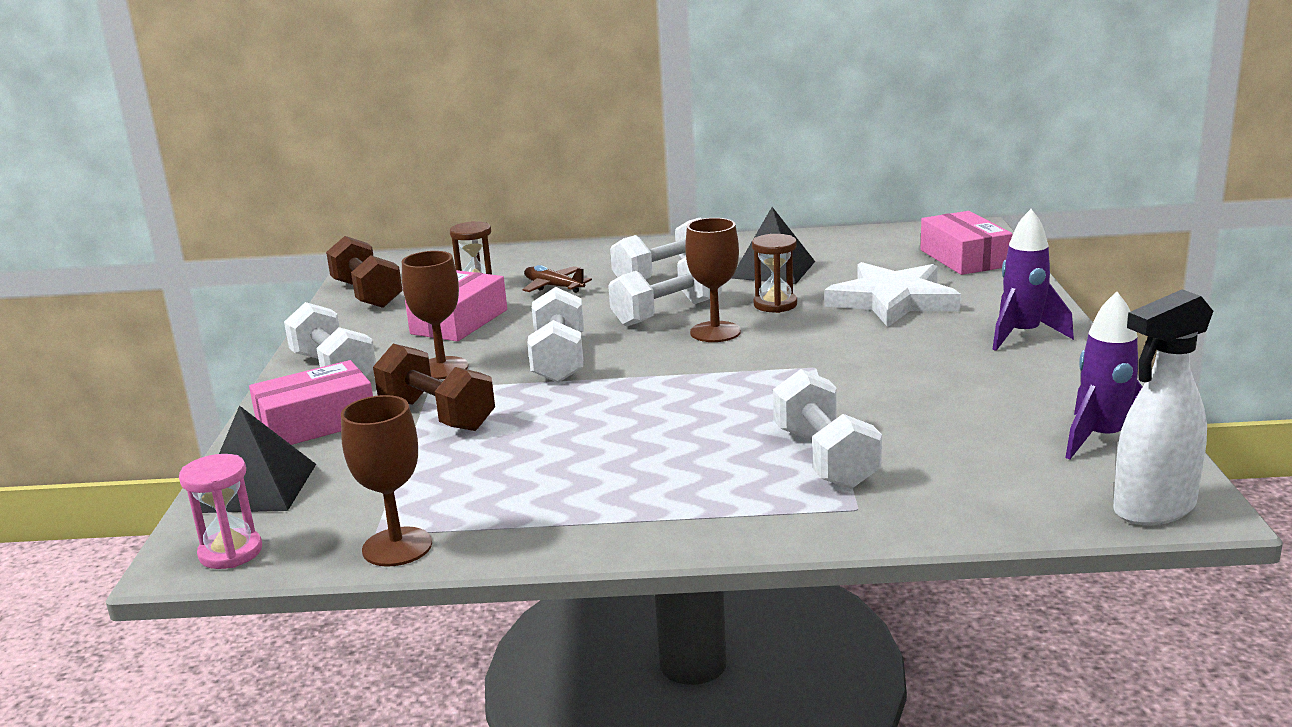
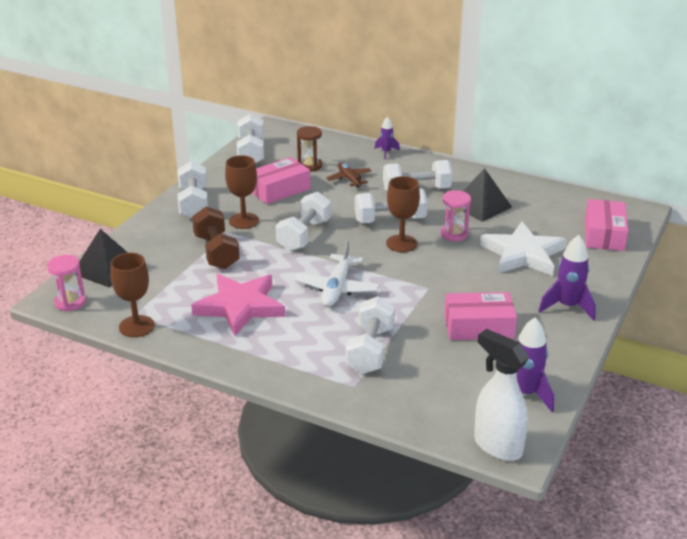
camera: 25 degrees right, 10 degrees up
pink box [249,360,373,445] -> pink box moved to [444,292,517,340]
brown dumbbell [326,236,403,308] -> white dumbbell [237,114,264,164]
brown hourglass [752,234,797,313] -> pink hourglass [441,190,471,241]
white spray bottle [1113,289,1213,525] -> white spray bottle turned 45 degrees clockwise [474,329,529,461]
none -> pink star [191,274,285,336]
none -> white plane [294,240,379,307]
none -> purple rocket [375,117,400,159]

